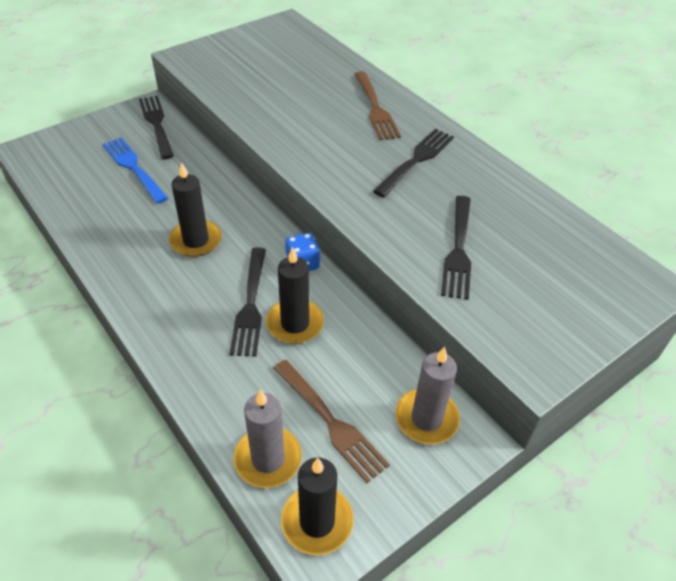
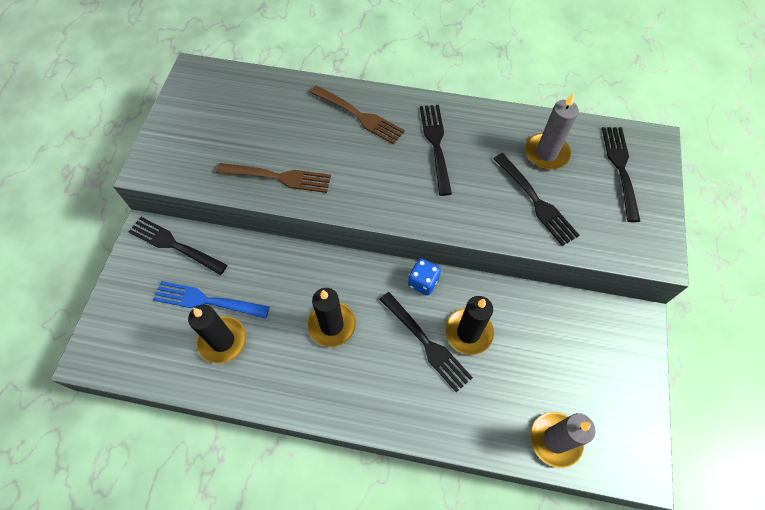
camera: 40 degrees left, 15 degrees up
brown fork [273,360,390,483] -> brown fork moved to [216,163,331,193]
black candle [281,457,353,555] -> black candle moved to [188,305,246,364]
grey candle [396,347,460,444] -> grey candle moved to [525,93,579,169]
none -> black fork [602,127,640,222]

